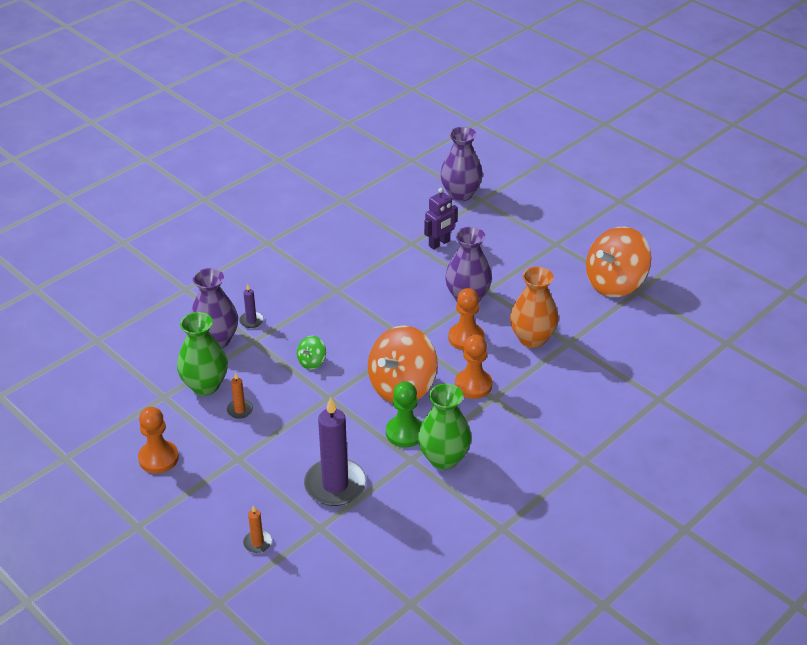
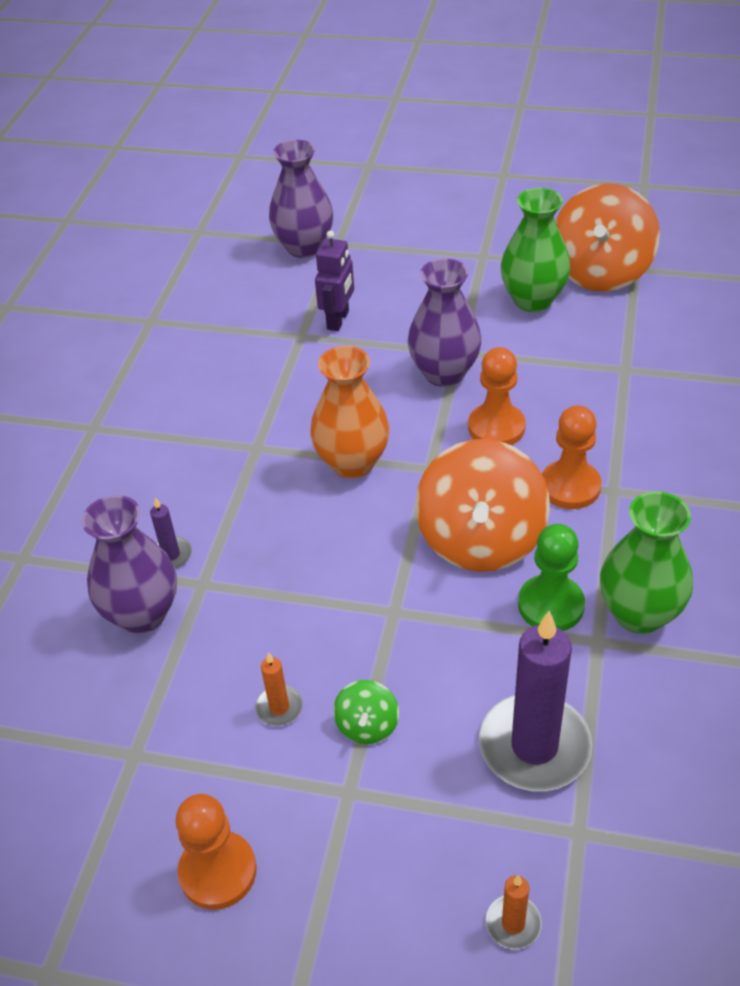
camera: 30 degrees left, 5 degrees up
green vase [177,312,228,396] -> green vase moved to [501,188,570,312]
green spinning top [297,336,326,370] -> green spinning top moved to [333,680,399,744]
orange vase [510,267,559,348] -> orange vase moved to [310,346,389,479]

